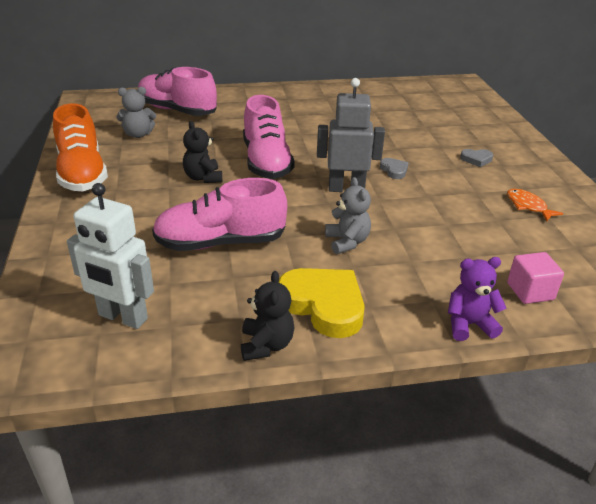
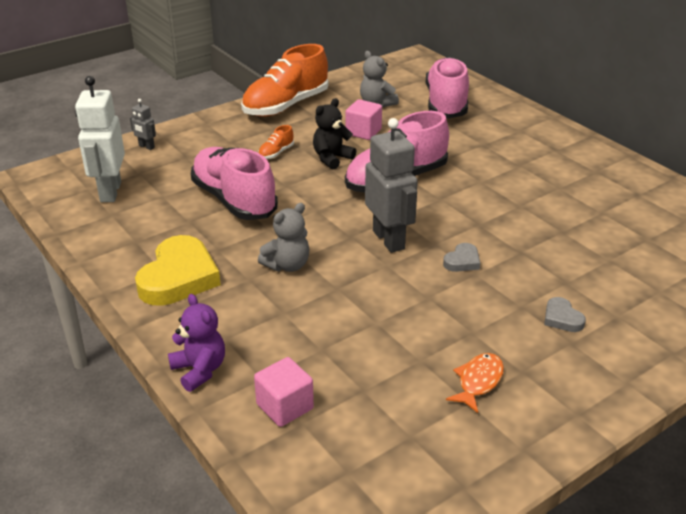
camera: 65 degrees right, 0 degrees up
black teddy bear [241,271,294,361] -> none
none -> grey robot [130,99,156,150]
none -> orange shoe [258,125,294,159]
none -> pink cube [345,99,382,140]

